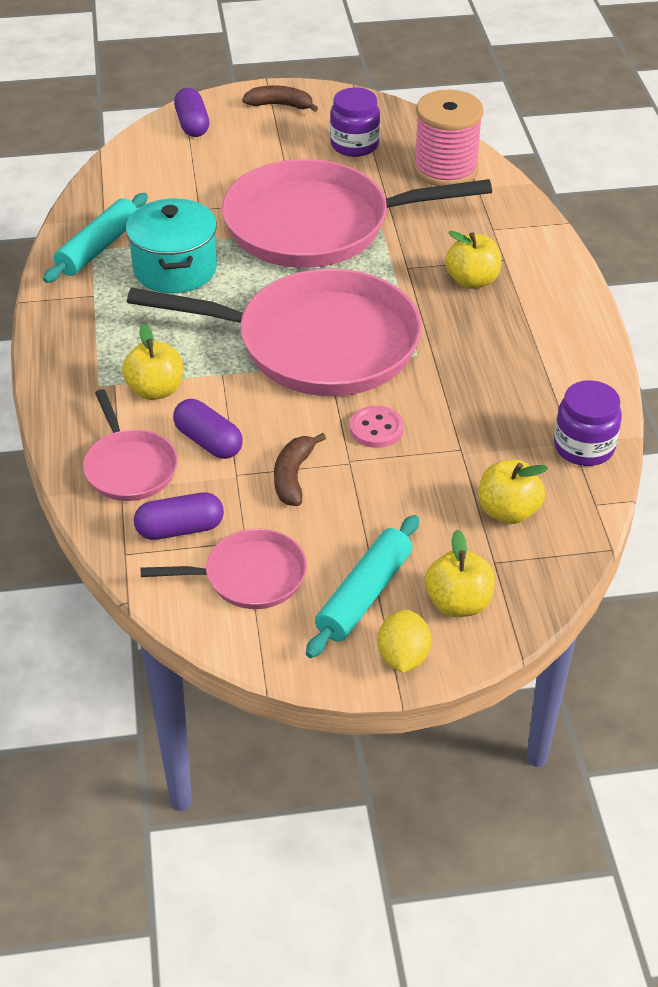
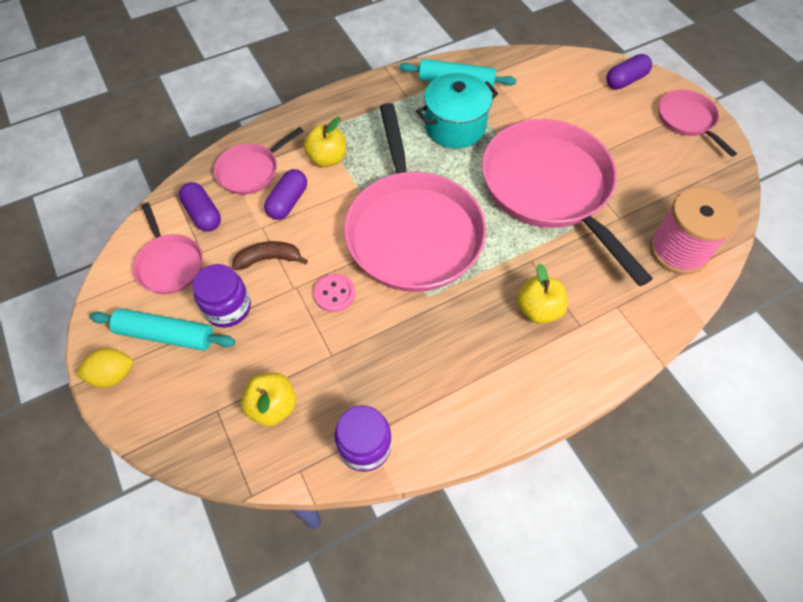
camera: 70 degrees right, 15 degrees up
brown banana [242,85,318,112] -> pink pan [659,90,737,157]
purple jar [330,88,380,157] -> purple jar moved to [192,264,251,327]
yellow apple [425,529,495,617] -> none

